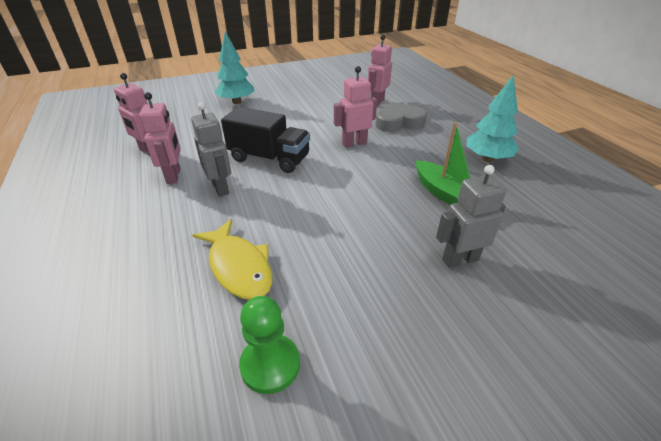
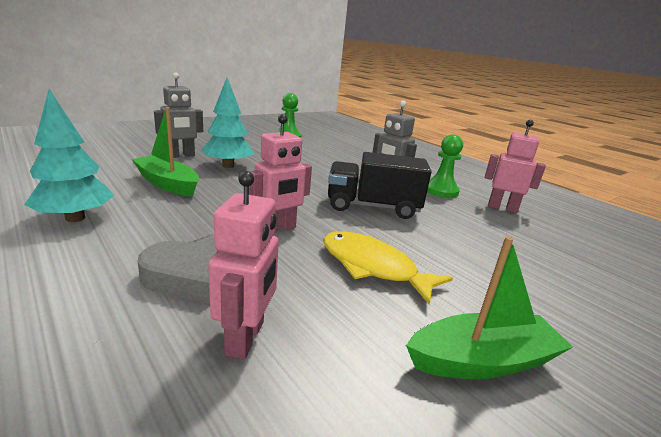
camera: 160 degrees right, 15 degrees down
pink robot [139,92,181,184] -> green pawn [427,134,463,198]
yellow fish [192,219,272,300] -> yellow fish moved to [323,231,453,305]
turquoise tree [215,31,255,104] -> turquoise tree moved to [201,78,253,168]
none -> green boat [406,236,573,379]

